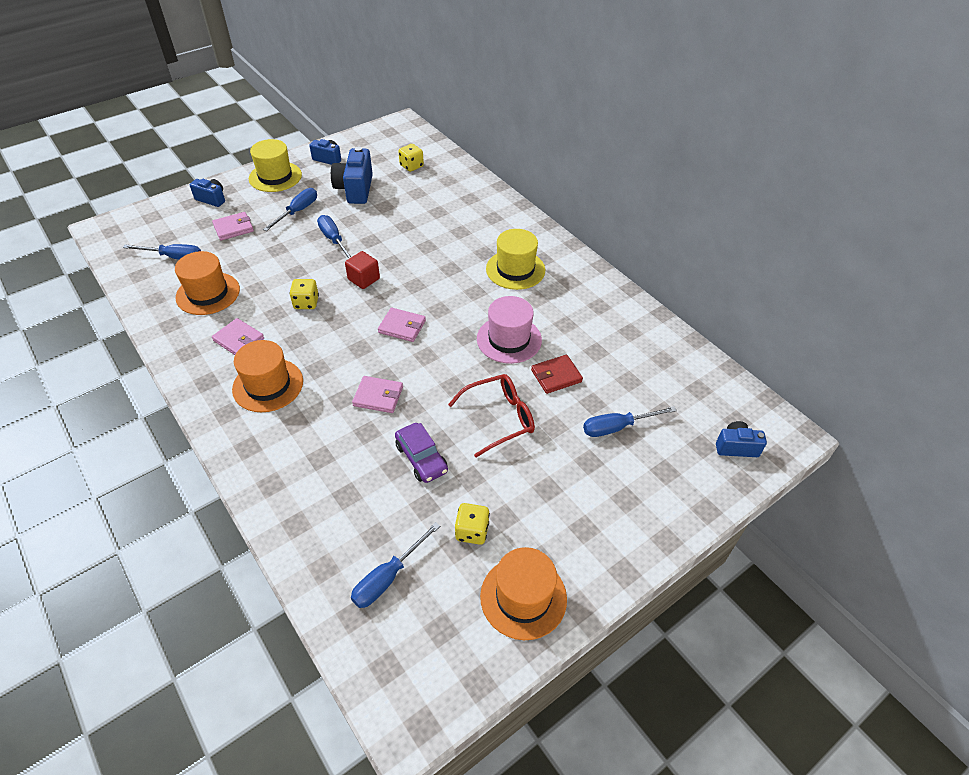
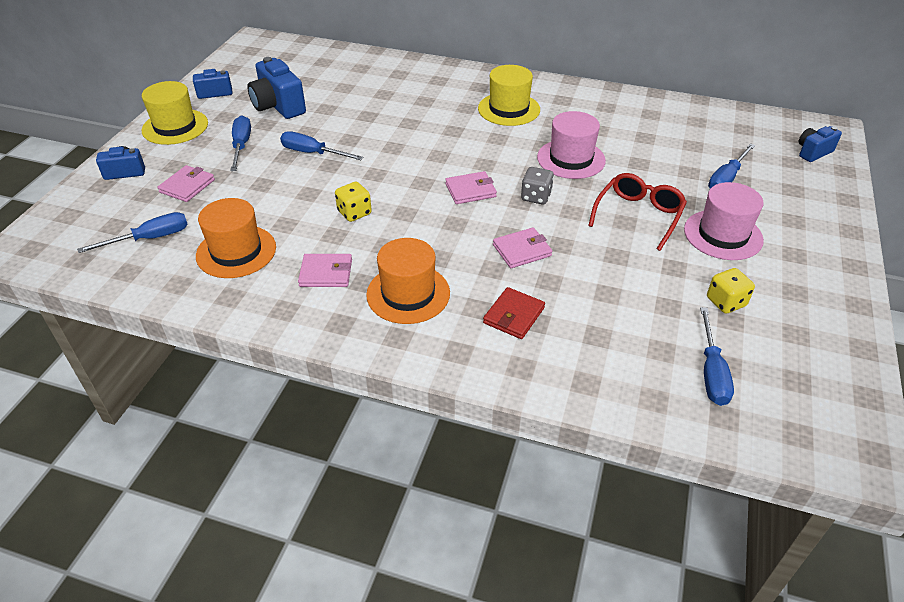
camera: 35 degrees left, 5 degrees down
red cube [345,251,380,289] -> none
purple car [395,423,448,483] -> none
yellow dice [398,144,424,172] -> none
orange hat [480,547,567,640] -> none
red wallet [531,355,583,394] -> red wallet moved to [483,287,545,339]
none -> grey dice [521,167,554,204]
none -> pink hat [684,182,764,260]

